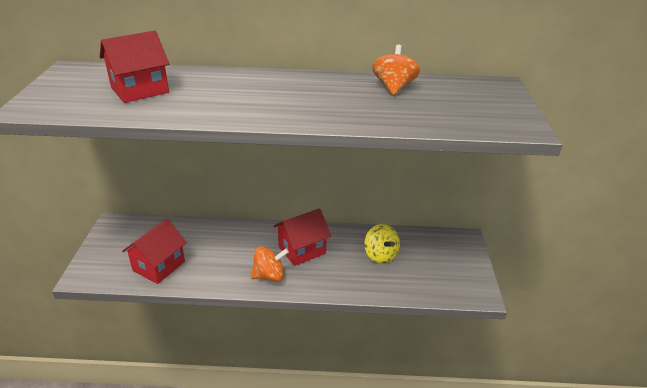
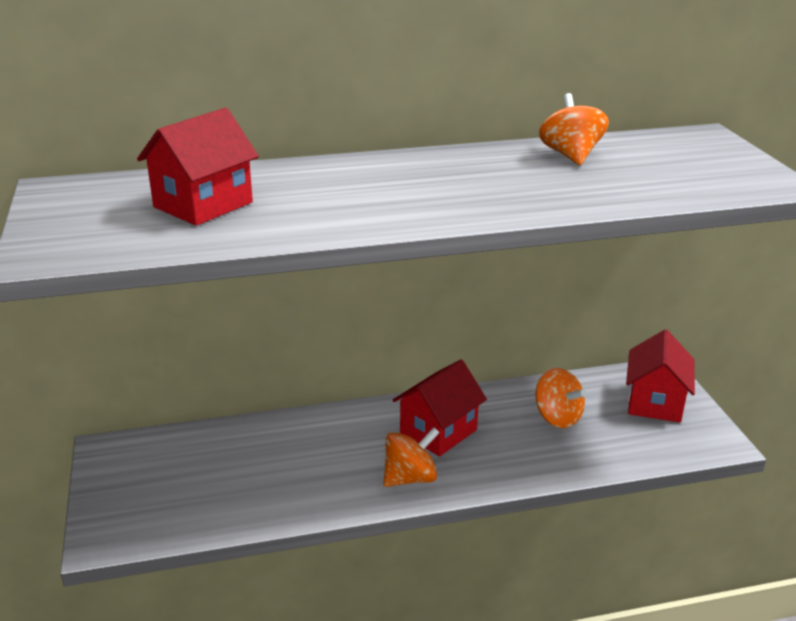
camera: 15 degrees left, 5 degrees down
red house [122,219,187,284] -> red house moved to [626,330,695,423]
yellow spinning top [364,224,400,264] -> orange spinning top [535,368,586,428]

